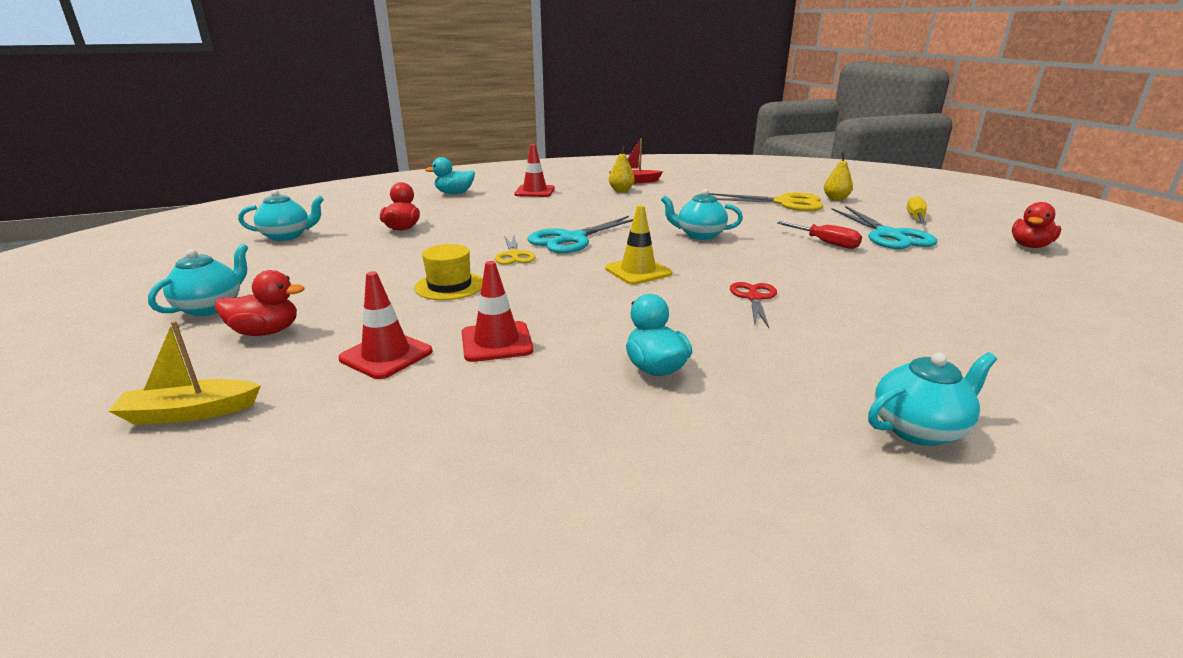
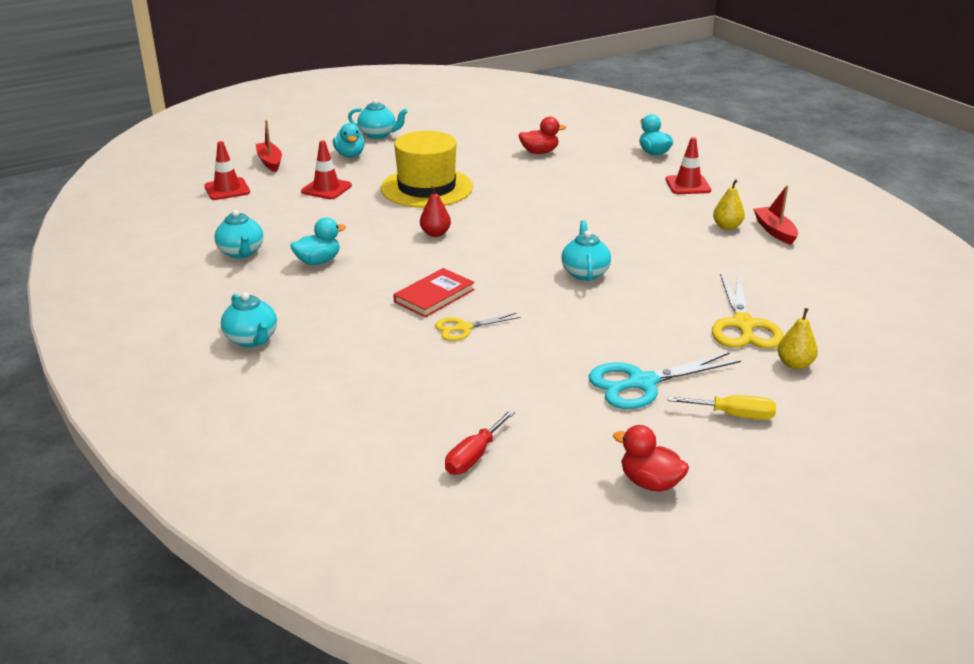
camera: 80 degrees right, 5 degrees up
yellow boat [108,321,261,425] -> red boat [256,120,282,172]
red duck [215,270,305,336] -> turquoise duck [333,123,365,158]
turquoise teapot [238,190,324,241] -> turquoise teapot moved to [214,210,264,258]
yellow hat [414,244,483,300] -> yellow hat [381,131,473,208], size x1.89
red traffic cone [462,261,534,362] -> red traffic cone moved to [205,141,250,200]
yellow scissors [495,235,536,265] -> yellow scissors moved to [435,313,521,341]
turquoise scissors [527,216,633,253] -> none
yellow traffic cone [605,205,672,285] -> none
red scissors [730,282,777,328] -> red book [393,268,475,318]
red screwdriver [777,221,862,249] -> red screwdriver moved to [445,410,515,475]
none -> red pear [420,186,451,237]

